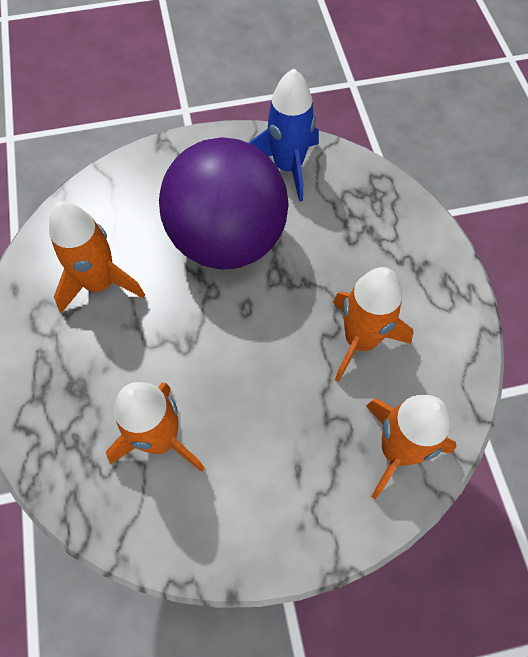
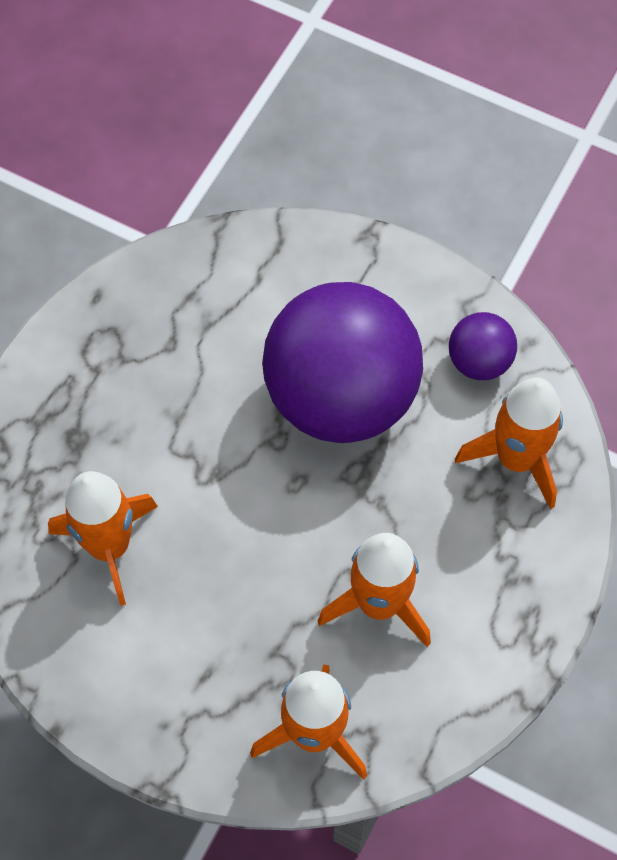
camera: 40 degrees right, 0 degrees up
orange rocket [49,201,145,313] -> orange rocket moved to [455,378,563,509]
blue rocket [249,69,319,202] -> purple ball [449,312,517,380]

